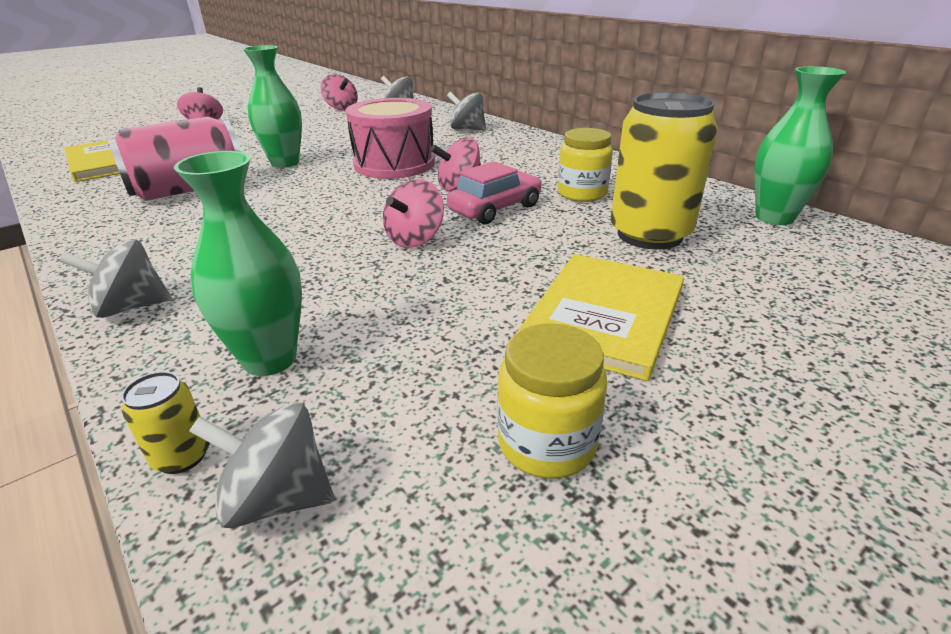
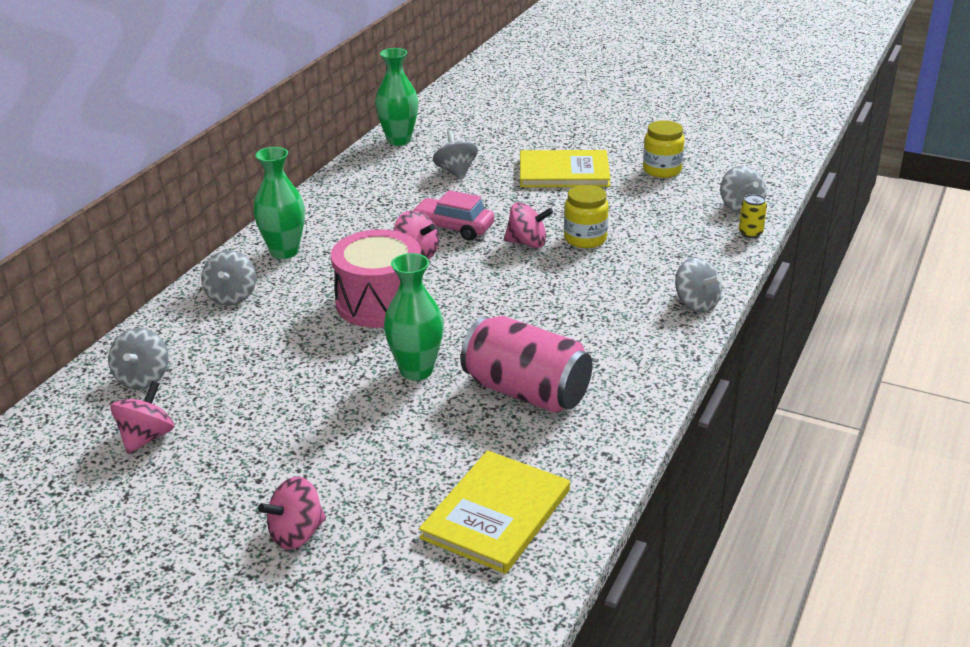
camera: 115 degrees left, 0 degrees up
green vase [174,151,302,376] -> green vase moved to [253,147,305,259]
yellow jar [558,128,613,202] -> yellow jar moved to [564,185,609,248]
yellow can [611,92,718,250] -> grey spinning top [433,130,478,180]

